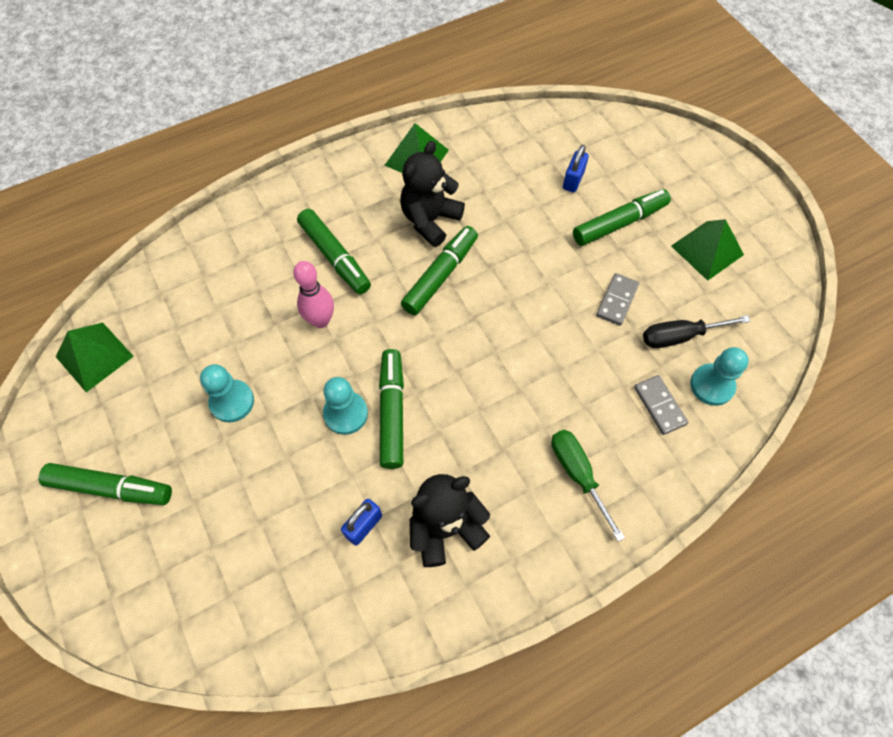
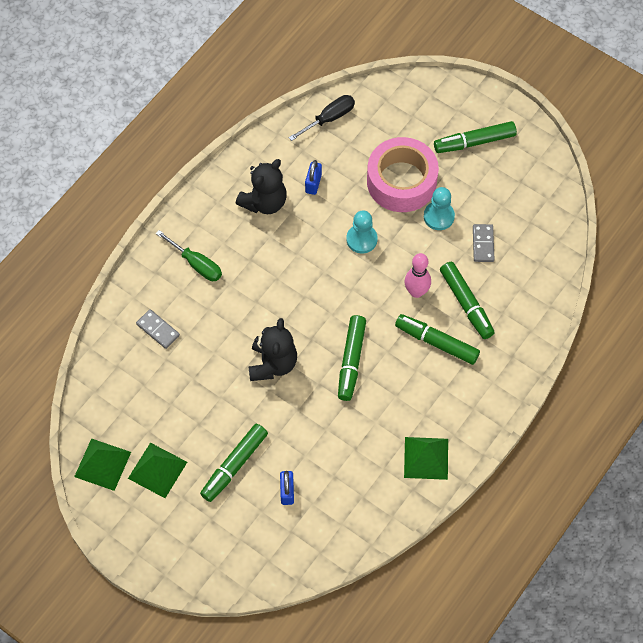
camera: 155 degrees right, 0 degrees up
green pyramid [56,322,134,392] -> green pyramid moved to [74,438,131,491]
green marker [379,349,404,469] -> green marker moved to [440,262,495,339]
black teddy bear [400,141,465,247] -> black teddy bear moved to [249,318,297,381]
grey domino [596,273,639,326] -> grey domino moved to [473,224,494,262]
black screwdriver [643,315,750,348] -> black screwdriver moved to [288,95,355,141]
turquoise pawn [690,347,749,406] -> none
none -> pink tape [367,137,439,212]

